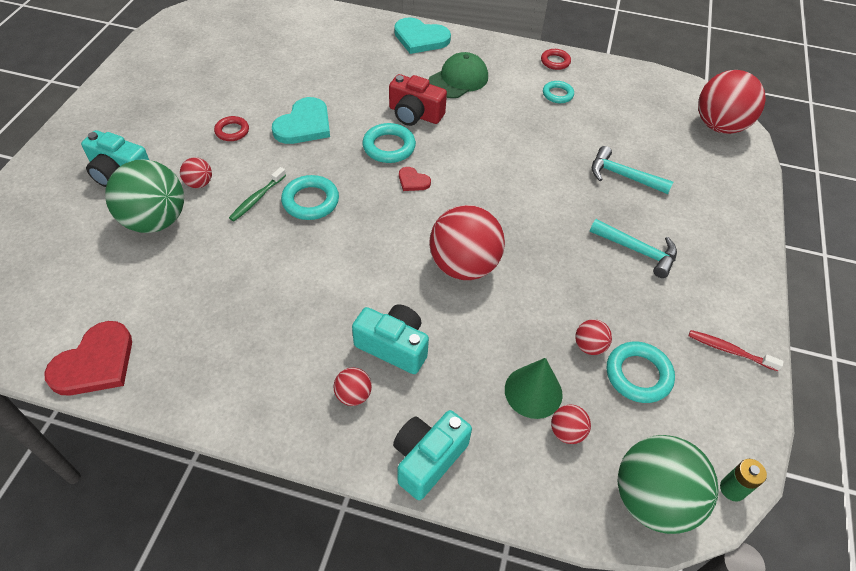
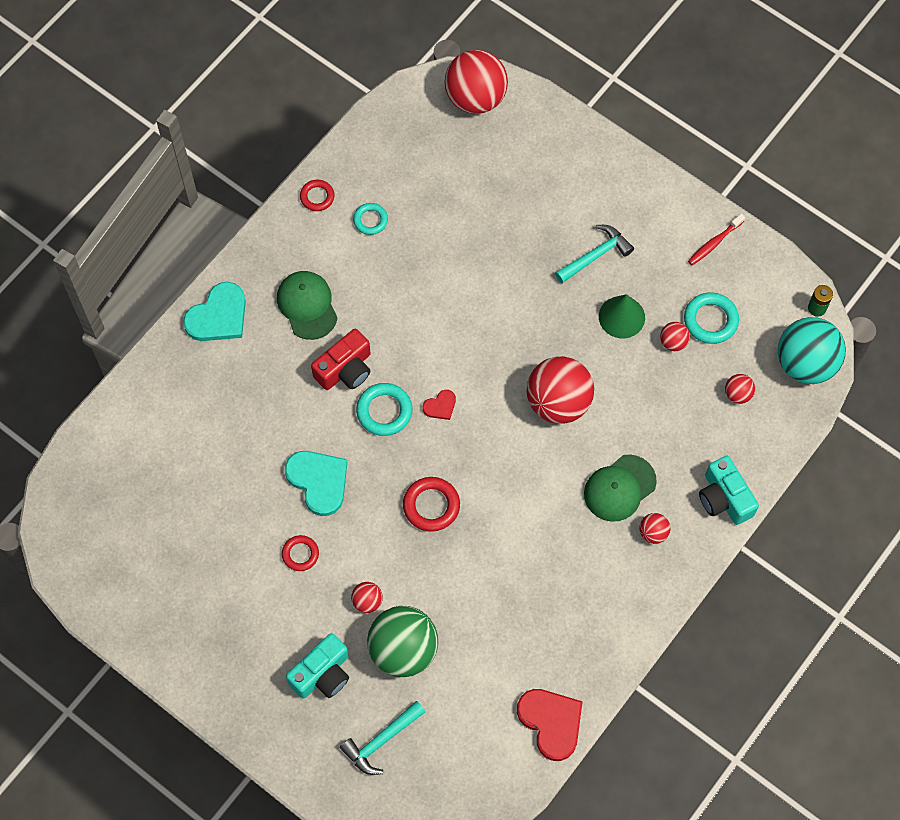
camera: 65 degrees left, 15 degrees up
green toothbrush [229,167,286,221] -> none
turquoise ring [281,175,339,220] -> red ring [403,477,460,532]
turquoise camera [352,304,429,374] -> green cap [584,454,657,522]
green cone [505,358,563,419] -> green cone moved to [599,294,645,338]
turquoise hammer [592,146,673,194] -> turquoise hammer moved to [340,701,425,775]
green ball [618,435,718,534] -> turquoise ball [778,317,846,384]

